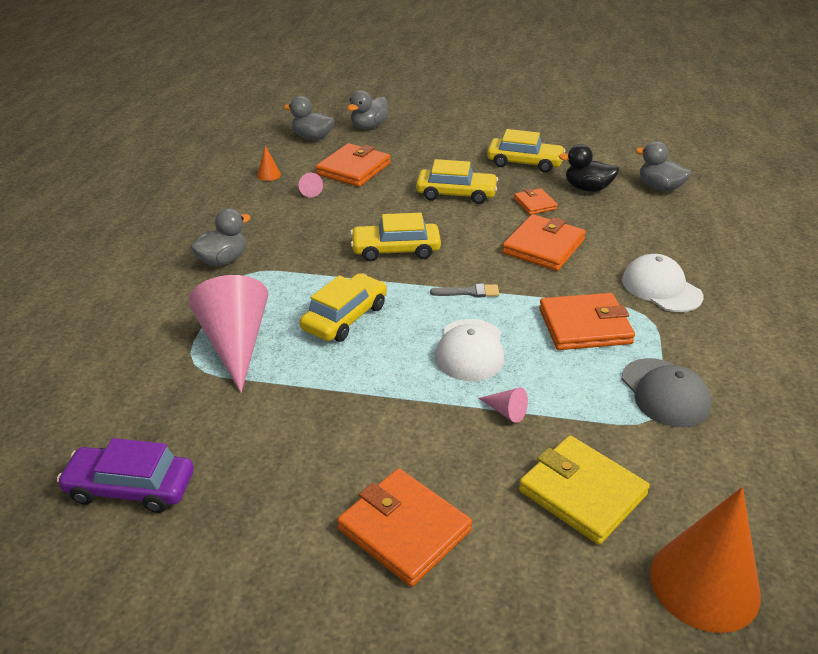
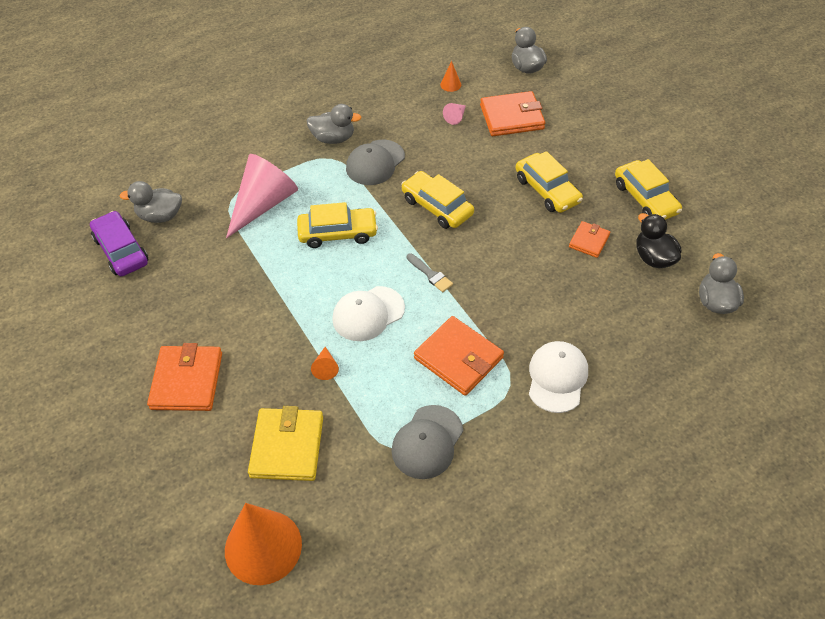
camera: 50 degrees right, 15 degrees up
grey duck [347,90,389,129] -> grey duck moved to [120,181,182,223]
pink cone [478,387,528,423] -> orange cone [311,347,339,380]
orange wallet [502,214,586,271] -> none
none -> grey cap [346,140,405,185]

